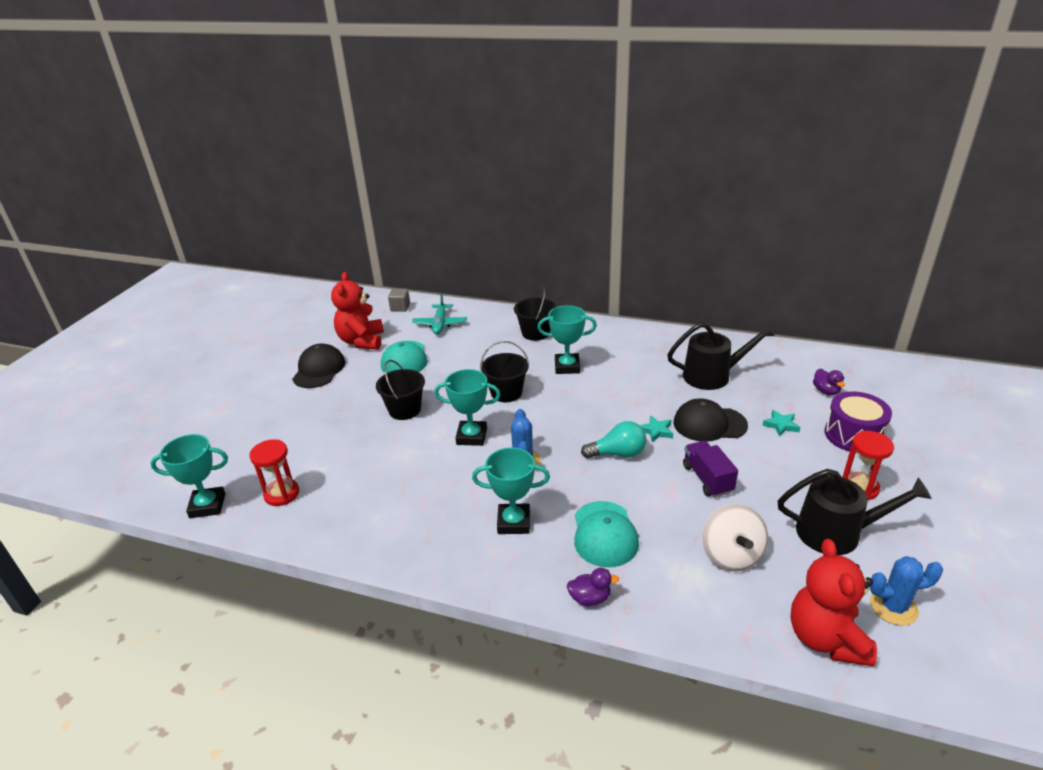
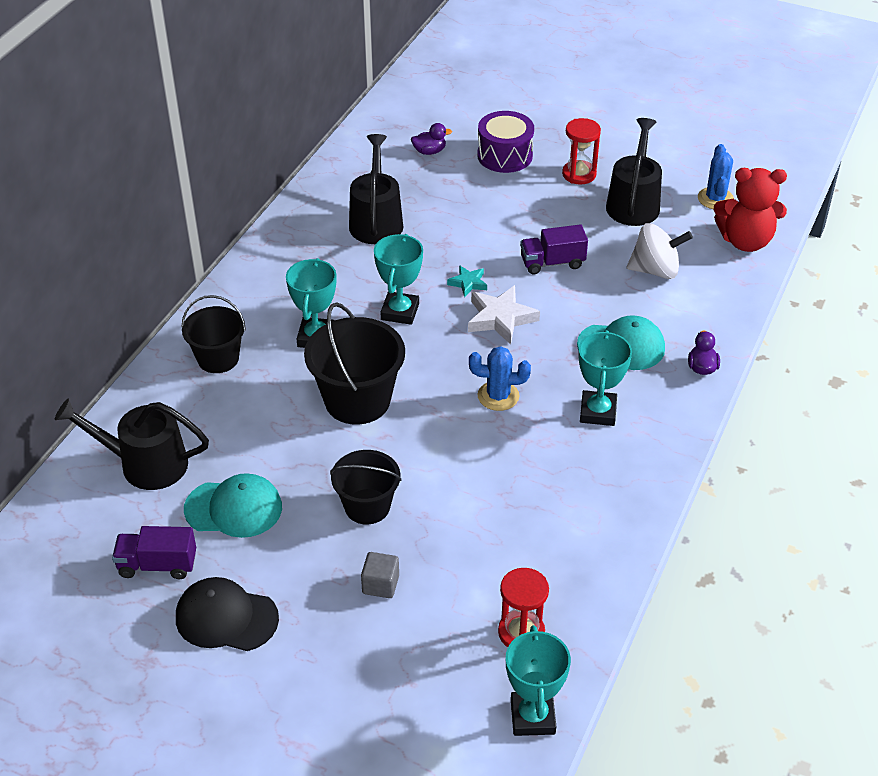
camera: 85 degrees left, 10 degrees up
red teddy bear [331,272,384,350] -> purple truck [112,526,196,579]
grey cube [388,289,410,312] -> grey cube moved to [361,552,399,598]
turquoise plane [412,294,467,334] -> black watering can [55,399,209,490]
turquoise trophy [434,369,501,446] -> turquoise trophy moved to [374,234,423,325]
black bucket [480,341,529,402] -> black bucket [304,302,405,425], size x1.54
turquoise light bulb [581,421,646,458] -> white star [468,285,540,345]
black cap [674,398,748,441] -> none
turquoise star [762,410,801,437] -> none

